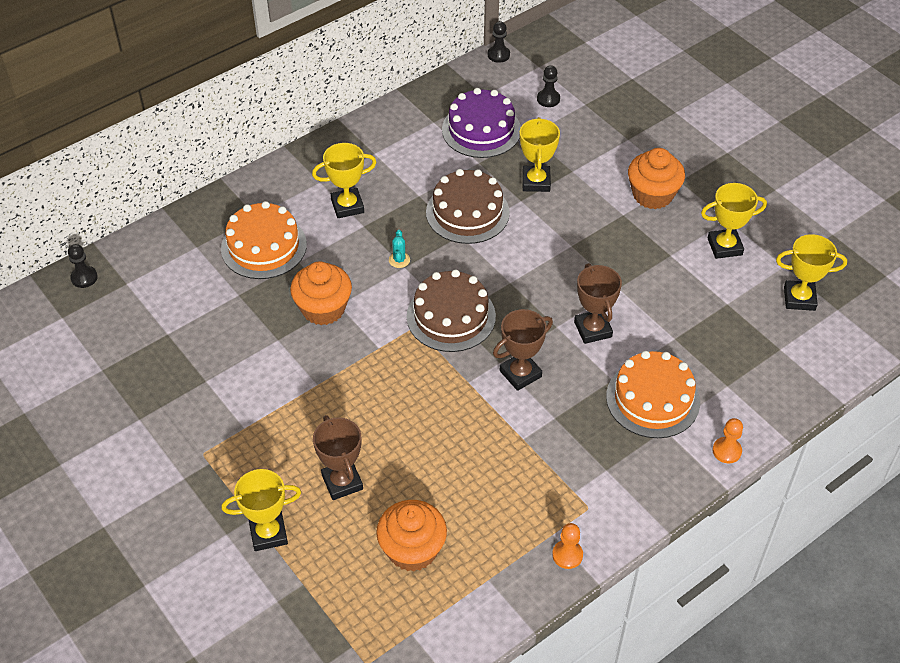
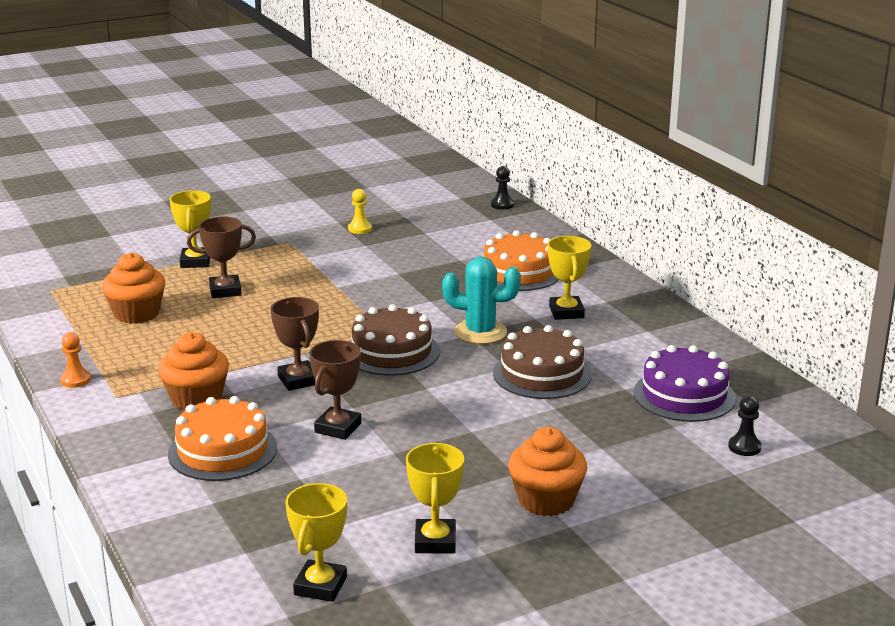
camera: 100 degrees right, 25 degrees down
orange cupcake [290,261,352,325] -> orange cupcake moved to [158,332,229,410]
turquoise cactus [389,230,410,268] -> turquoise cactus [442,257,521,344], size x2.28
black pawn [488,21,510,63] -> none
yellow trophy [520,117,560,192] -> none
brown trophy [574,263,622,344] -> brown trophy turned 60 degrees counterclockwise [309,340,361,440]
orange pawn [712,418,743,463] -> none
none -> yellow pawn [348,189,372,234]

